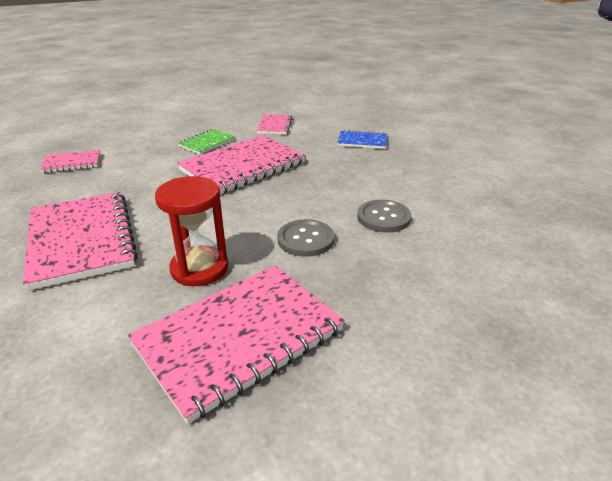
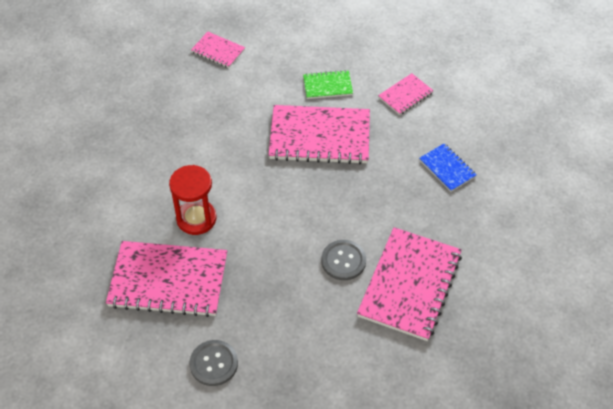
camera: 45 degrees right, 20 degrees up
pink notebook [23,192,138,291] -> pink notebook moved to [357,227,462,341]
grey button [277,219,334,257] -> grey button moved to [189,340,238,386]

